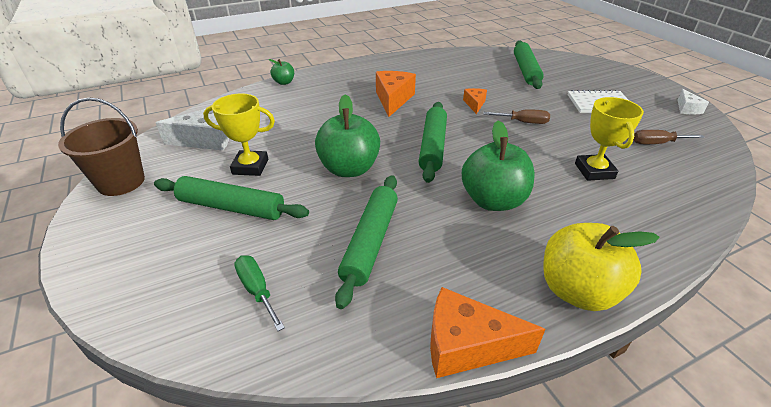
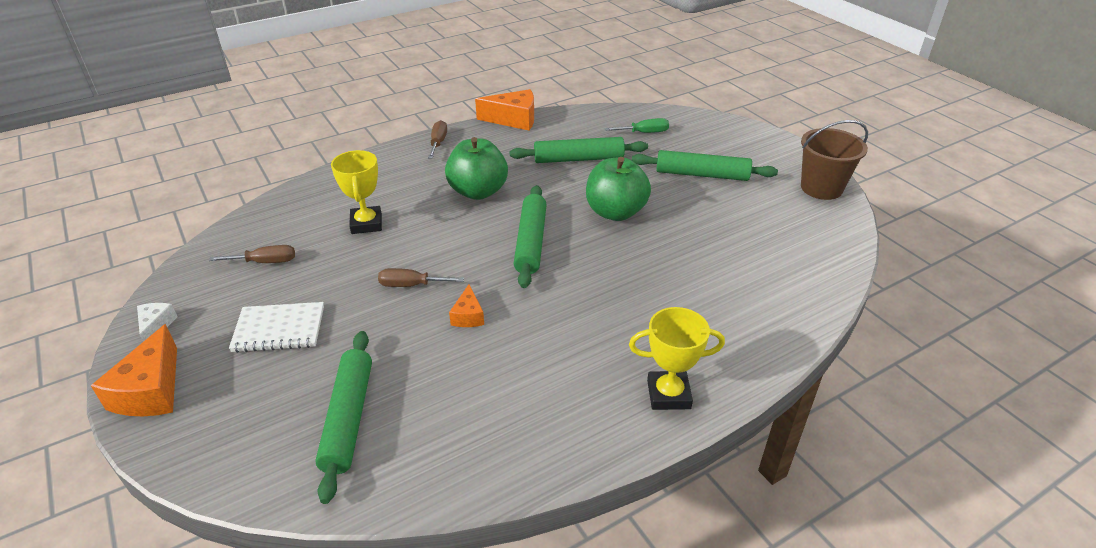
camera: 175 degrees right, 0 degrees up
white cheese [156,109,229,151] -> none
yellow trophy [203,93,275,176] -> yellow trophy moved to [629,307,725,410]
green screwdriver [234,255,285,331] -> green screwdriver turned 60 degrees counterclockwise [605,118,669,133]
green apple [269,59,294,85] -> none
green rolling pin [335,175,398,309] -> green rolling pin turned 75 degrees clockwise [510,137,648,163]
orange cheese [376,71,416,117] -> orange cheese moved to [91,324,177,416]
yellow apple [543,223,660,311] -> brown screwdriver [428,120,447,158]

